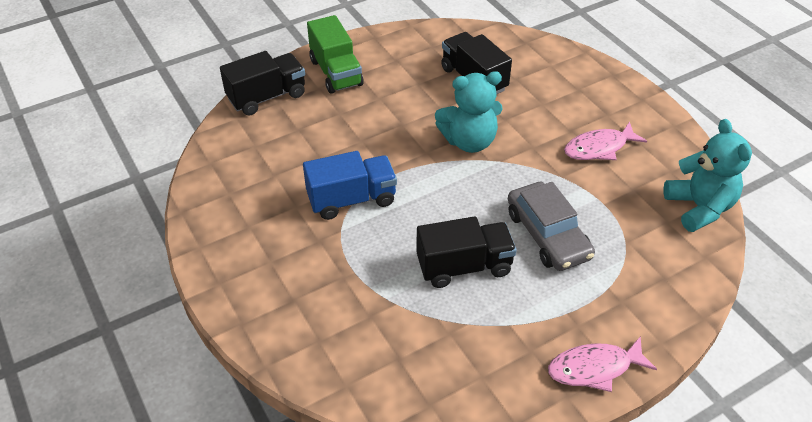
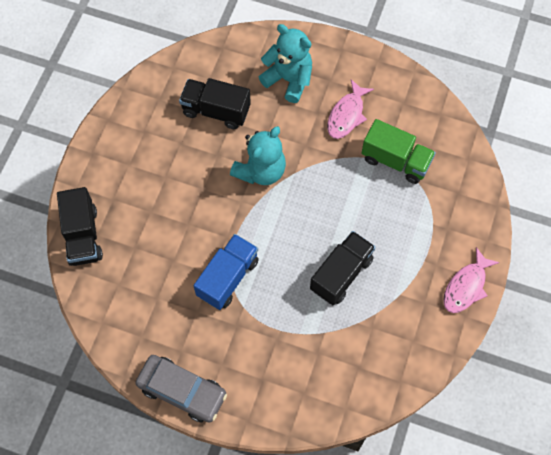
camera: 40 degrees left, 20 degrees up
black truck [220,51,305,116] -> black truck turned 150 degrees clockwise [57,187,103,266]
green truck [307,15,364,94] -> green truck moved to [361,119,436,184]
grey car [508,182,595,271] -> grey car moved to [135,355,227,423]
turquoise teddy bear [663,119,752,232] -> turquoise teddy bear moved to [259,24,312,103]

